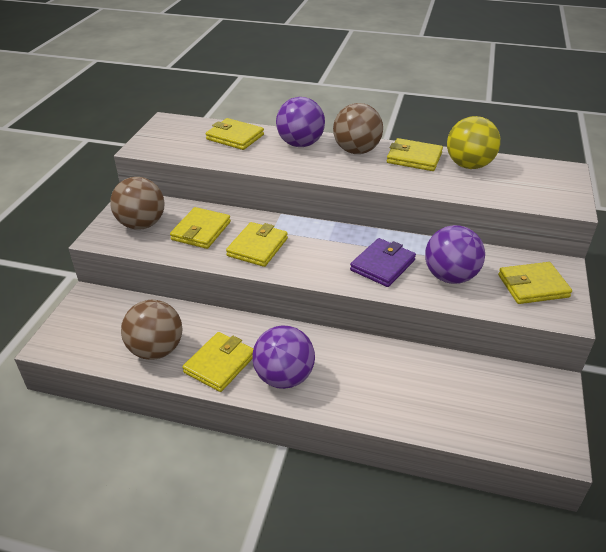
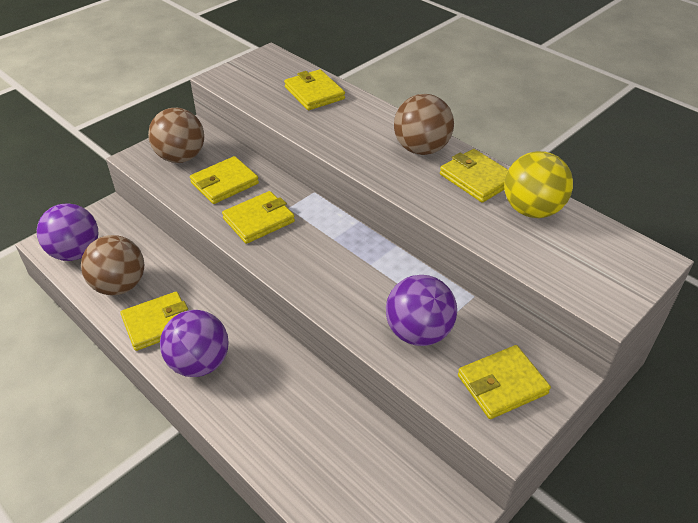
camera: 30 degrees right, 5 degrees up
purple ball [276,97,325,147] -> purple ball moved to [37,203,99,261]
purple wallet [350,238,416,287] -> none
yellow wallet [498,262,572,304] -> yellow wallet turned 45 degrees counterclockwise [458,345,551,419]

